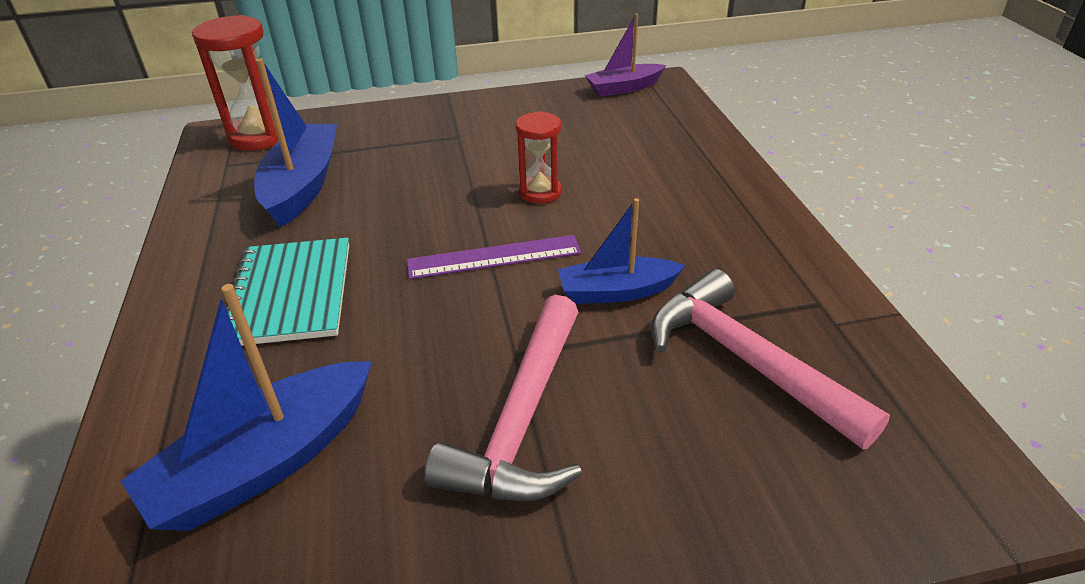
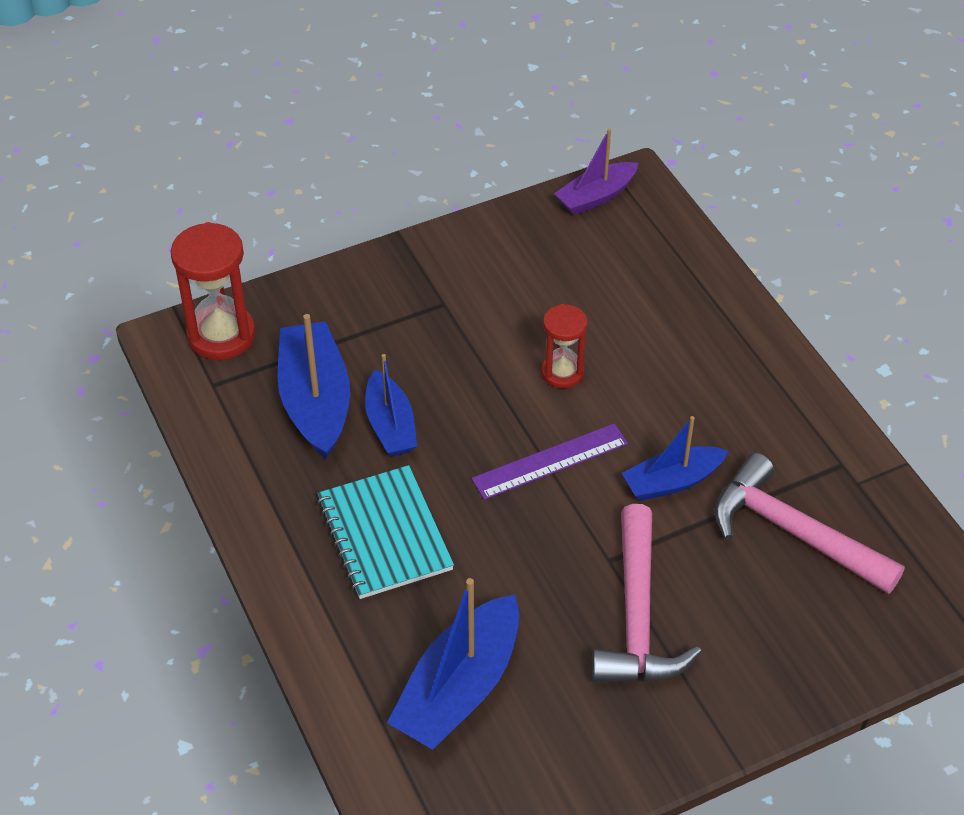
camera: 15 degrees left, 10 degrees up
none -> blue boat [365,354,417,456]

